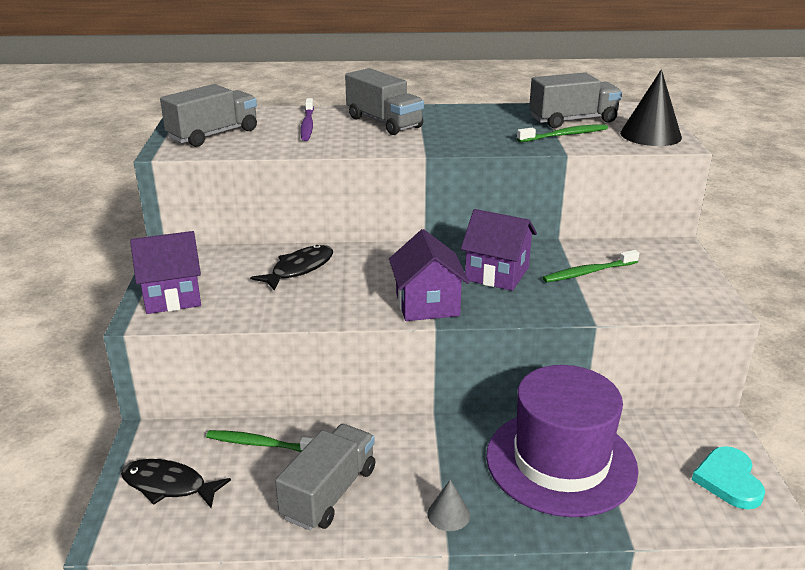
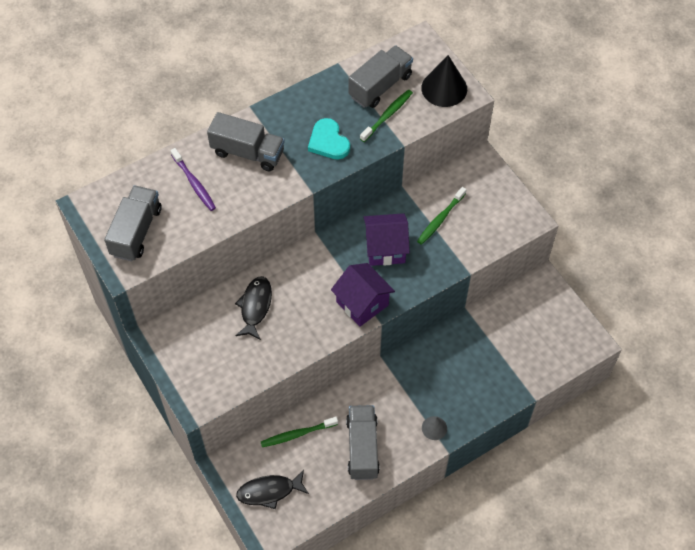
camera: 30 degrees left, 30 degrees up
purple house [130,231,201,314] -> none
purple hat [486,365,639,517] -> none
turquoise heart [692,446,765,510] -> turquoise heart moved to [308,118,350,160]

